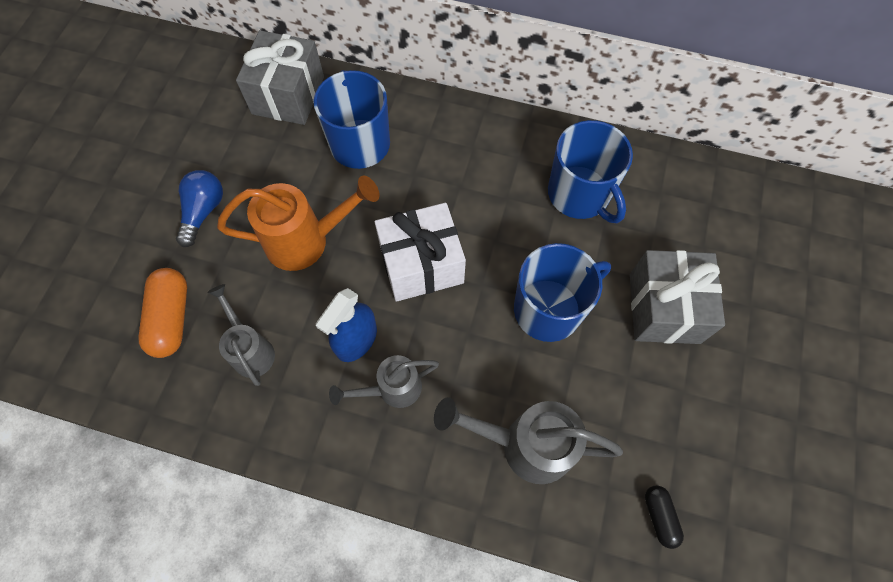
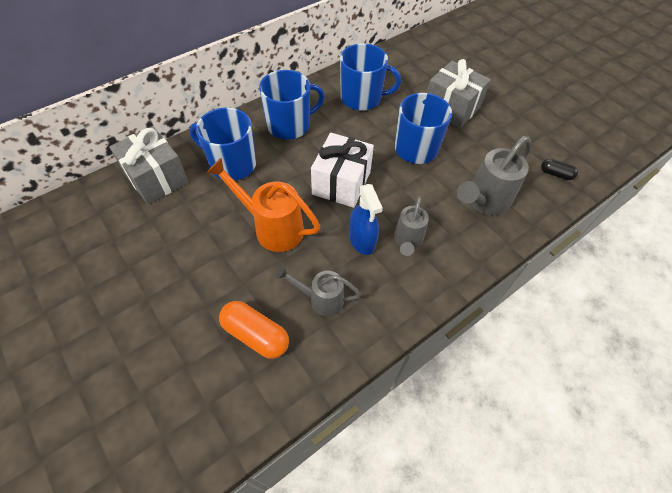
camera: 55 degrees left, 10 degrees down
blue light bulb [176,170,223,247] -> none
orange watering can [217,176,379,271] -> orange watering can turned 90 degrees counterclockwise [206,158,320,252]
none -> blue mug [259,70,325,140]

